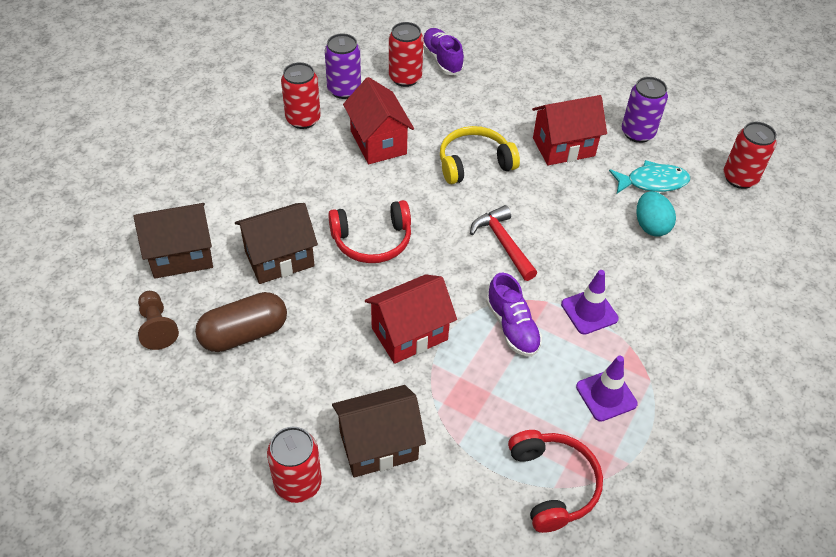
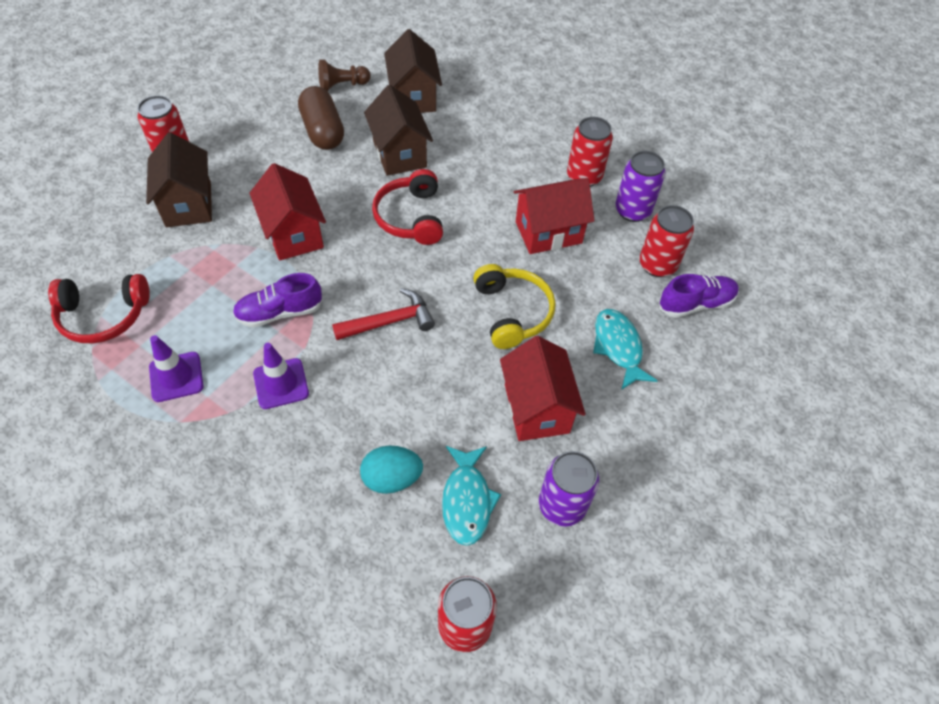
camera: 95 degrees right, 5 degrees up
none -> turquoise fish [593,309,657,390]

